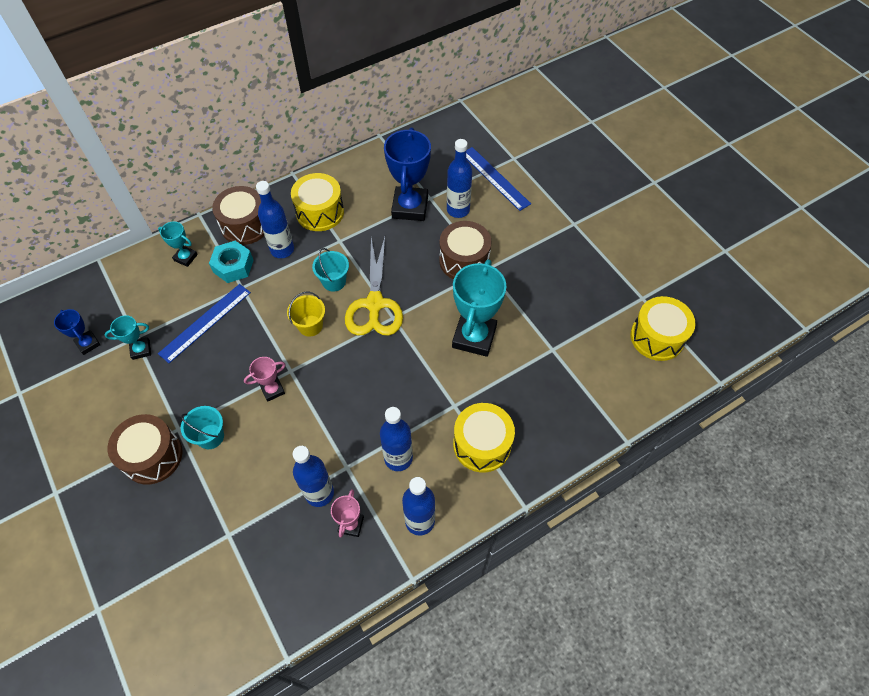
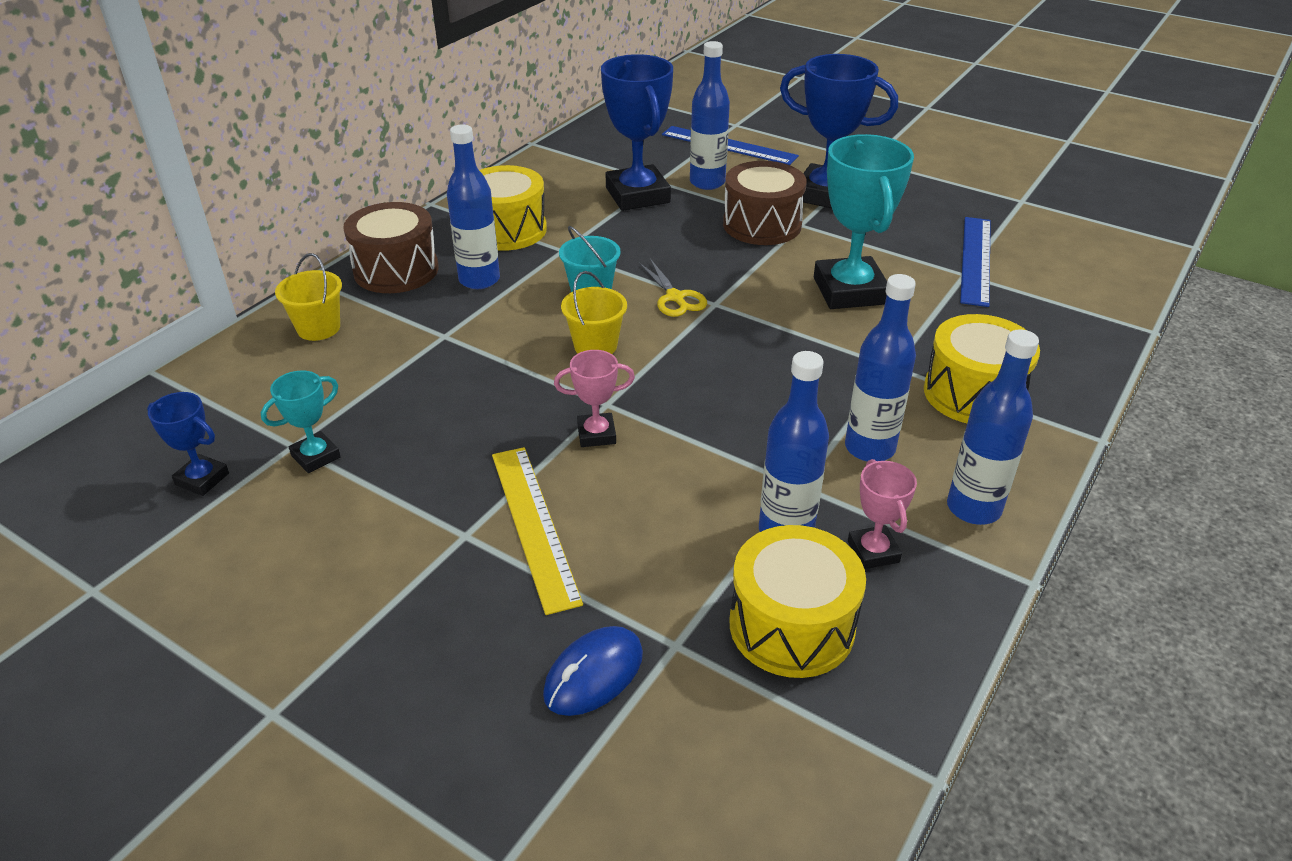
camera: 25 degrees left, 20 degrees down
brown drum [108,414,183,485] -> none
turquoise trophy [158,221,198,267] -> yellow bucket [275,253,342,341]
blue ruler [158,284,251,363] -> blue ruler moved to [960,217,991,307]
turquoise bucket [181,406,224,449] -> yellow ruler [492,447,583,615]
turquoise nut [209,241,254,283] -> none
pink trophy [244,357,286,402] -> pink trophy turned 45 degrees clockwise [554,350,635,447]
yellow scissors [345,237,403,336] -> yellow scissors [639,259,707,317], size x0.52
yellow drum [630,296,696,361] -> yellow drum moved to [730,525,866,678]
none -> blue mouse [543,626,643,716]
none -> blue trophy [780,54,898,208]

